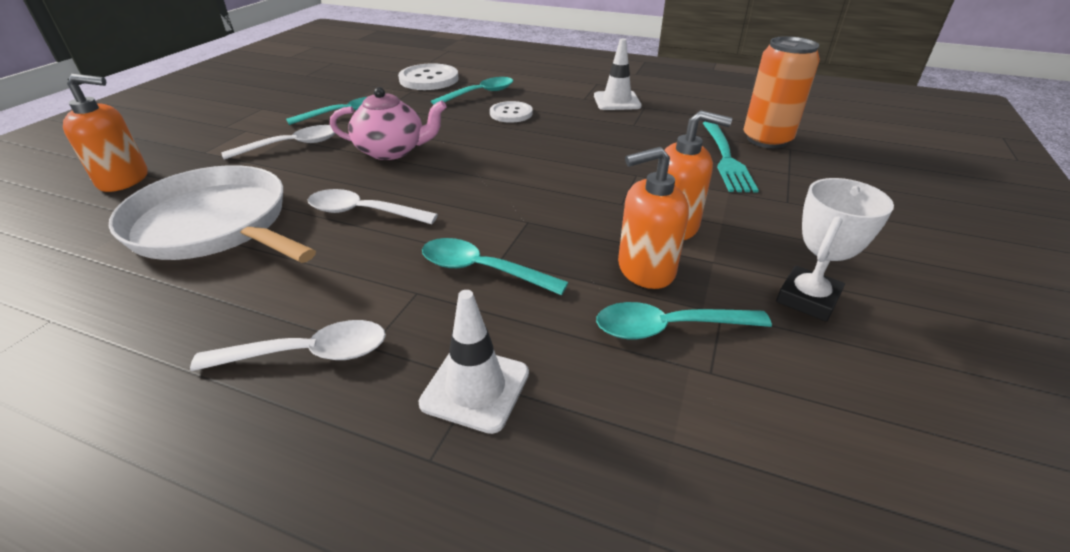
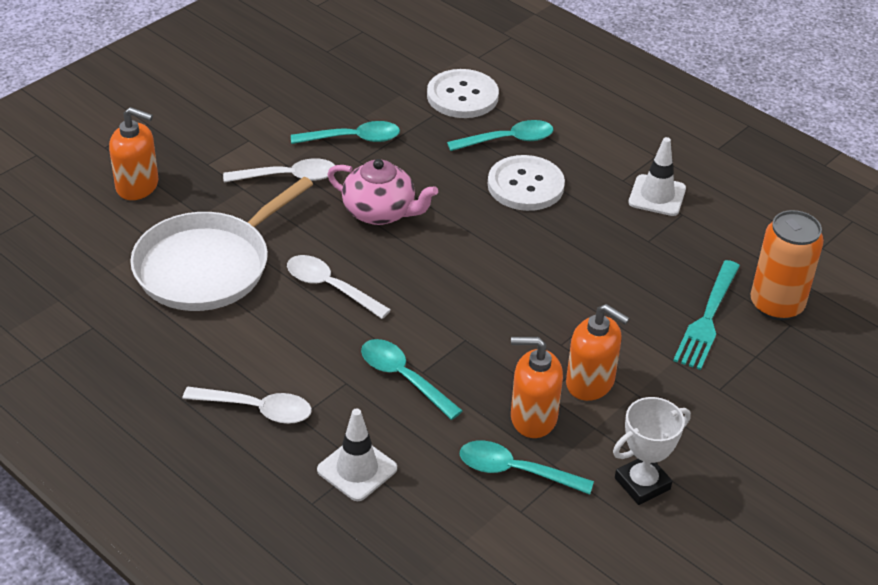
camera: 20 degrees right, 5 degrees up
white pan [109,165,316,263] -> white pan turned 105 degrees counterclockwise [130,177,313,311]
white button [490,101,533,123] -> white button [488,155,565,211], size x1.56

